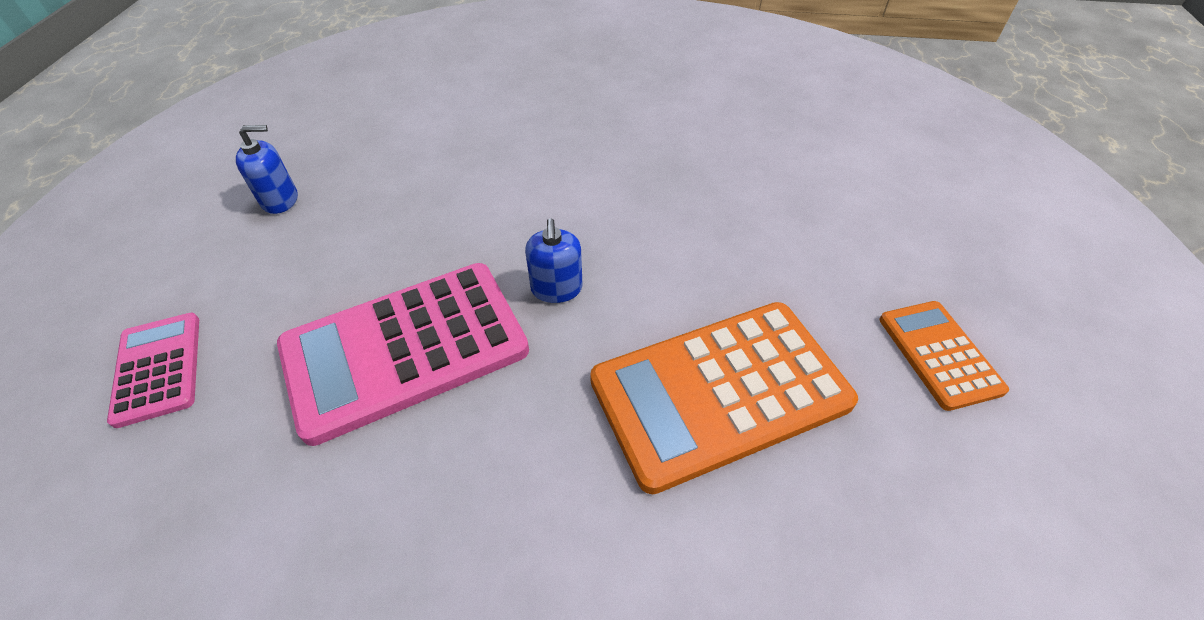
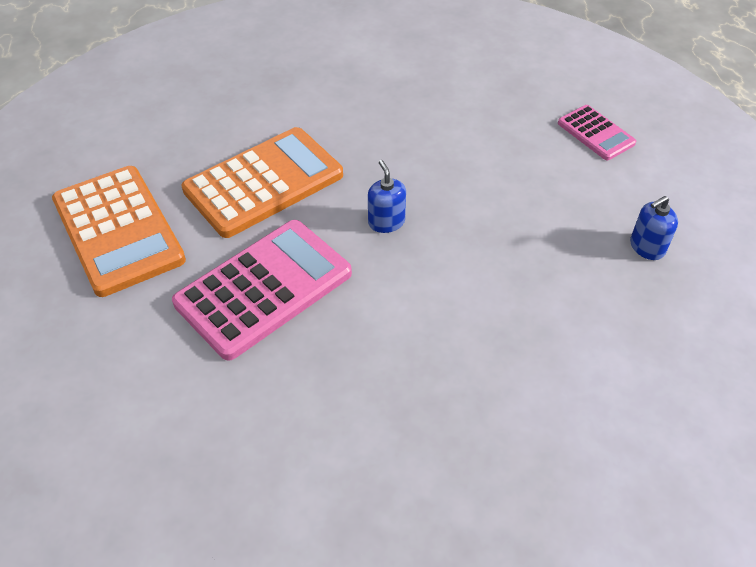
camera: 165 degrees right, 0 degrees up
pink calculator [277,263,529,446] -> pink calculator moved to [172,220,352,361]
orange calculator [879,301,1009,411] -> orange calculator [52,166,186,297], size x1.91

